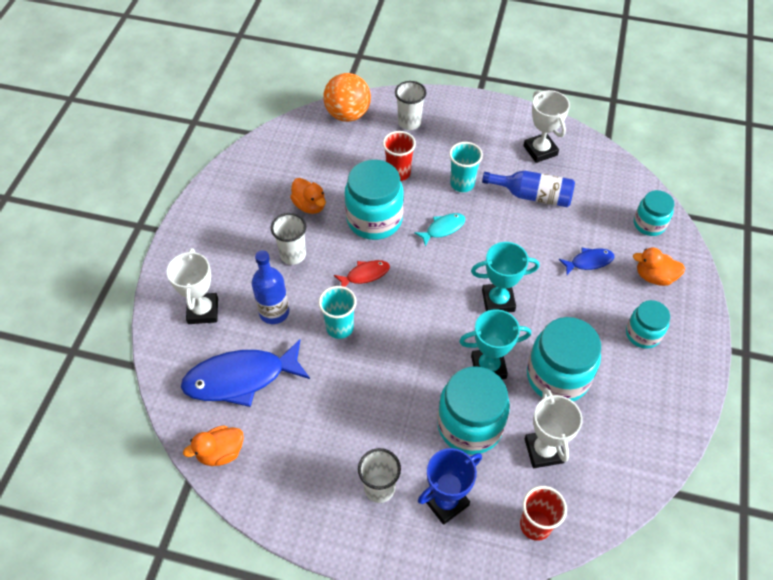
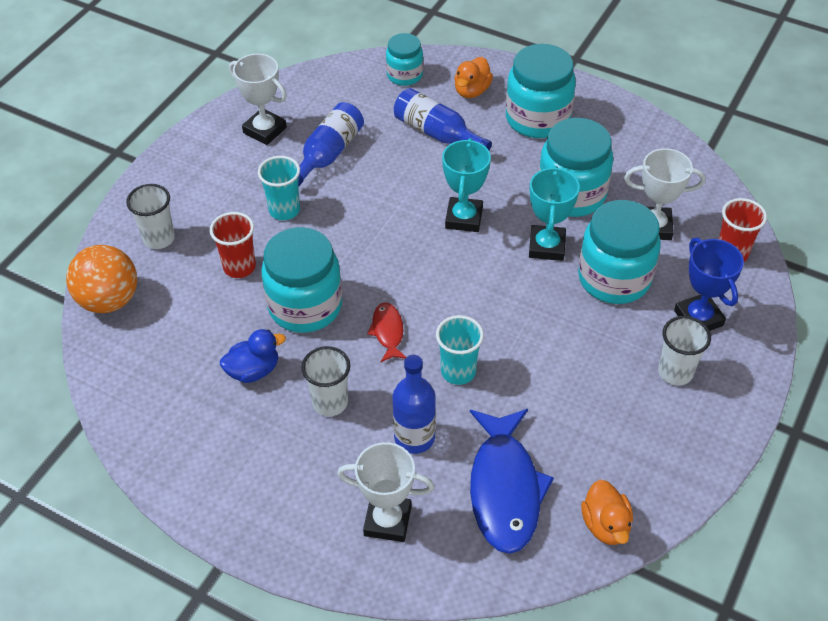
camera: 75 degrees left, 5 degrees down
orange duck [290,178,326,214] -> blue duck [220,329,286,383]
turquoise fish [414,213,465,247] -> none
white trophy [523,90,570,163] -> white trophy turned 45 degrees clockwise [229,54,287,145]
blue fish [559,248,614,275] -> blue bottle [394,88,492,150]
turquoise jar [626,300,670,349] -> turquoise jar [506,44,576,138], size x1.73

